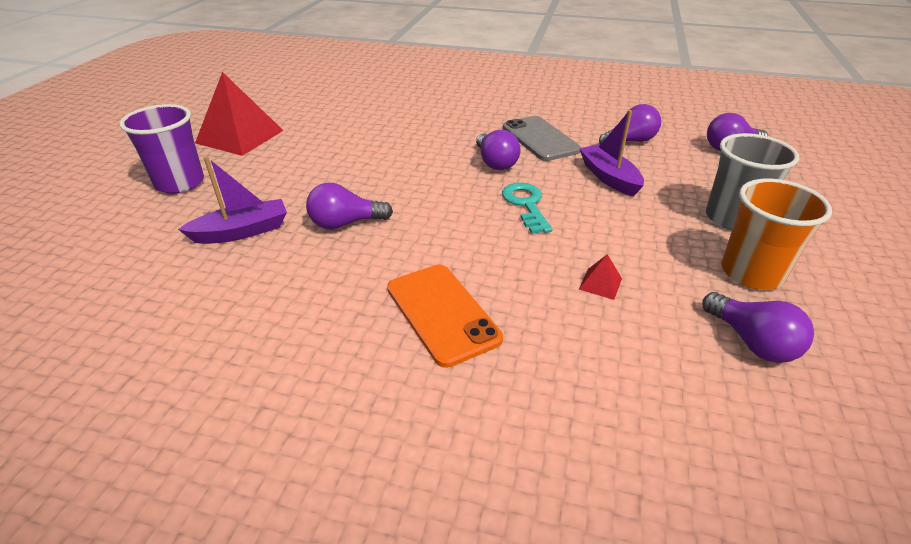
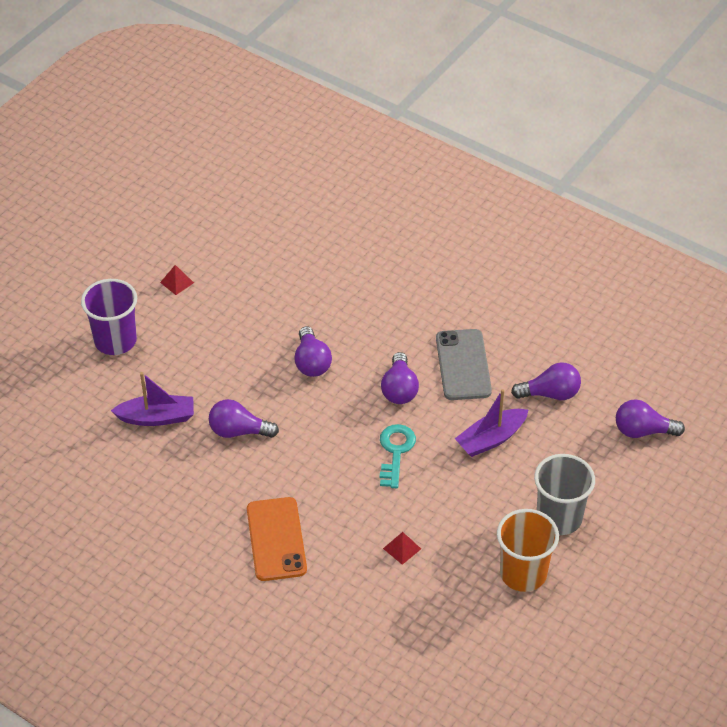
camera: 20 degrees right, 10 degrees up
red pyramid [195,72,284,156] -> red pyramid [160,265,194,295], size x0.40
purple boat [579,110,644,197] -> purple boat turned 120 degrees counterclockwise [455,389,528,457]
purple light bulb [702,292,814,363] -> purple light bulb moved to [294,326,332,377]

